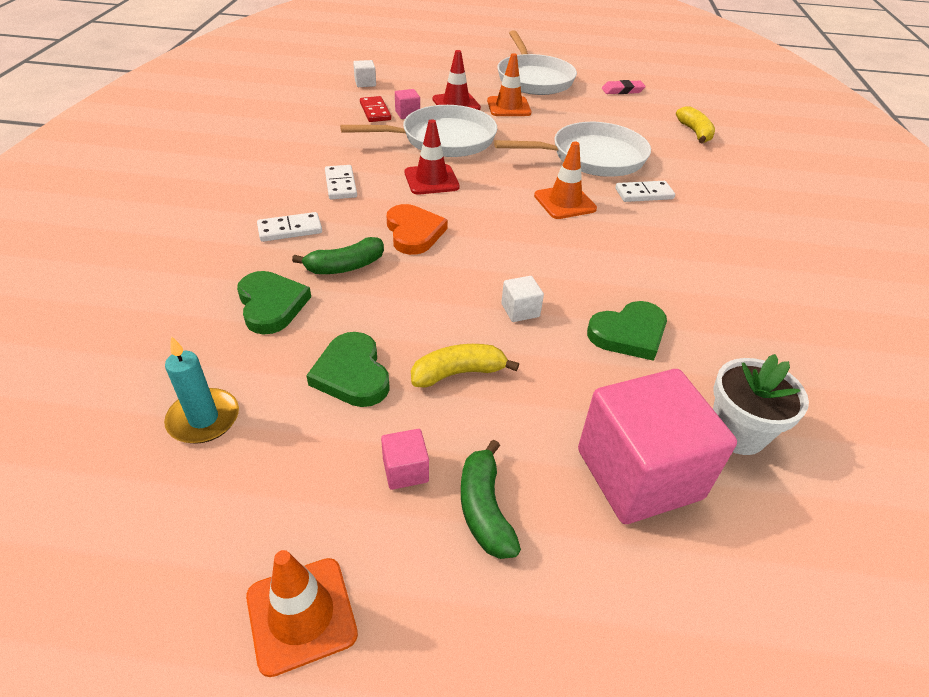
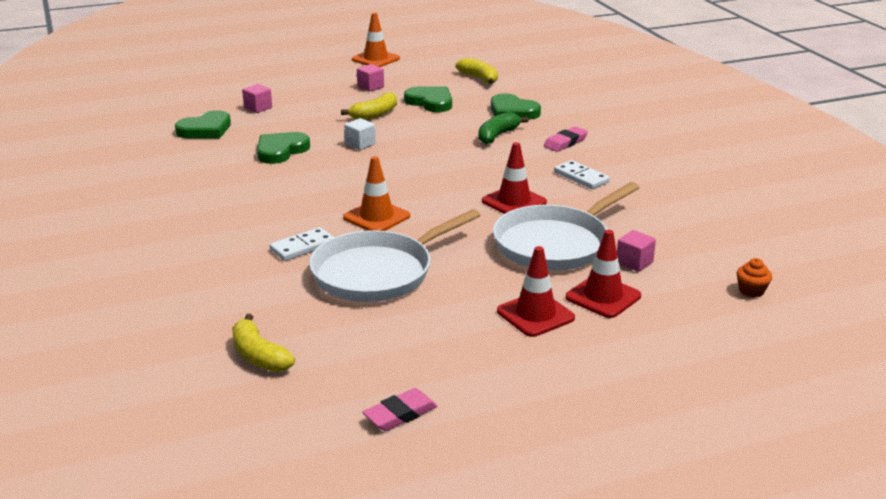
camera: 155 degrees right, 15 degrees down
turquoise candle [164,336,239,444] -> yellow banana [455,58,498,84]
white domino [257,212,322,242] -> pink eraser [544,127,588,152]
white cube [353,60,376,87] -> orange cupcake [737,258,772,298]
red domino [360,96,391,122] -> none
orange heart [387,204,448,255] -> none
green banana [461,440,521,559] -> none
orange traffic cone [487,53,531,116] -> red traffic cone [497,246,575,337]
white pan [497,30,577,95] -> none
pink cube [578,369,737,524] -> pink cube [242,84,272,113], size x0.41
white flower pot [713,354,809,455] -> green heart [175,110,231,138]

